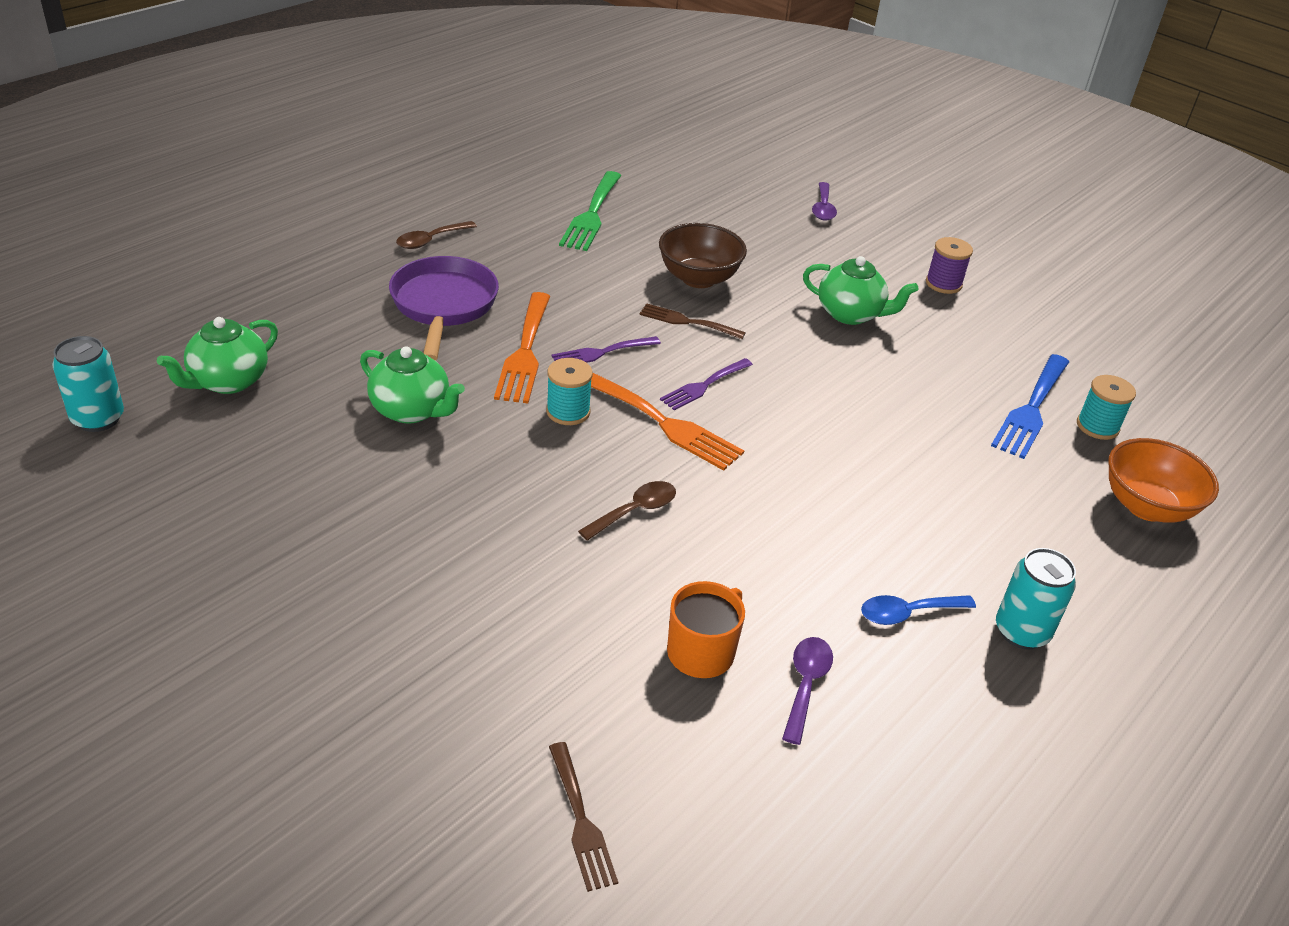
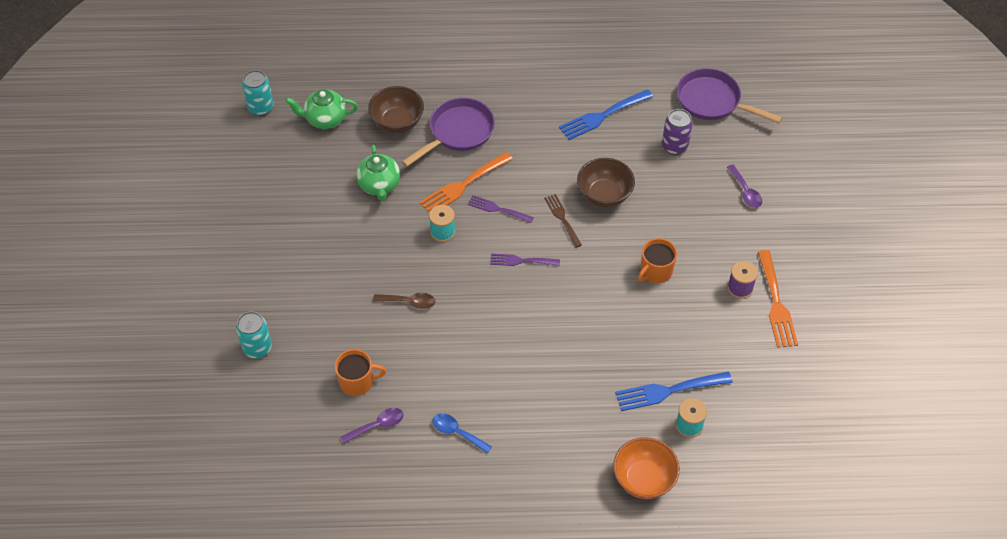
camera: 50 degrees right, 15 degrees up
brown spoon [396,221,477,249] -> none
brown fork [549,742,618,892] -> none
green fork [559,171,621,251] -> blue fork [559,89,653,140]
orange fork [591,373,744,471] -> orange fork moved to [758,250,798,348]
green teapot [803,256,918,325] -> orange mug [638,238,677,283]
purple spoon [812,182,837,221] -> purple spoon turned 75 degrees counterclockwise [727,164,762,208]
turquoise can [996,548,1076,650] -> turquoise can moved to [236,311,272,358]
none -> brown bowl [368,86,424,133]
none -> purple can [662,109,693,155]
none -> purple pan [677,68,782,123]

